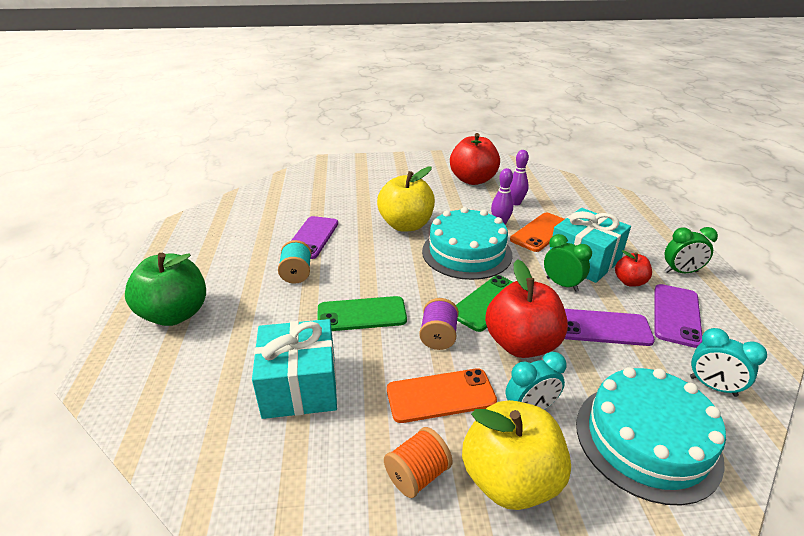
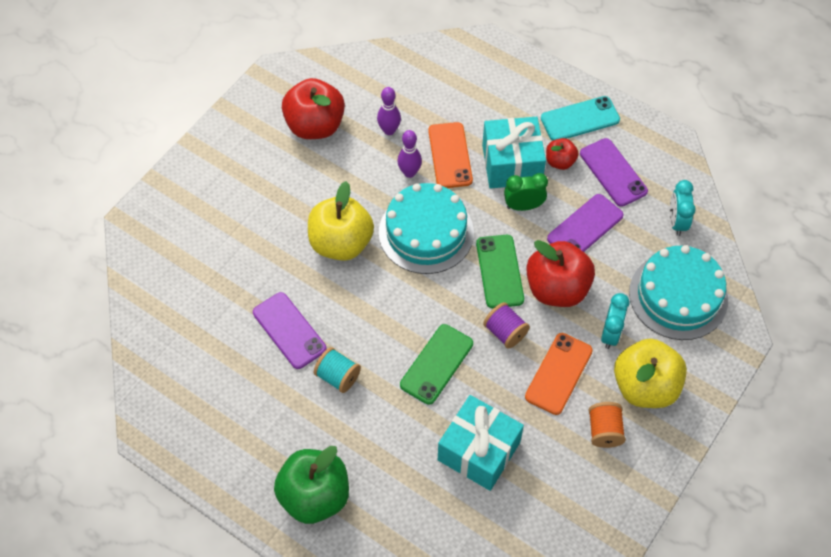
camera: 50 degrees left, 25 degrees up
green clock [665,227,718,273] -> turquoise phone [541,96,620,141]
turquoise clock [690,328,767,397] -> turquoise clock turned 105 degrees clockwise [670,180,696,236]

